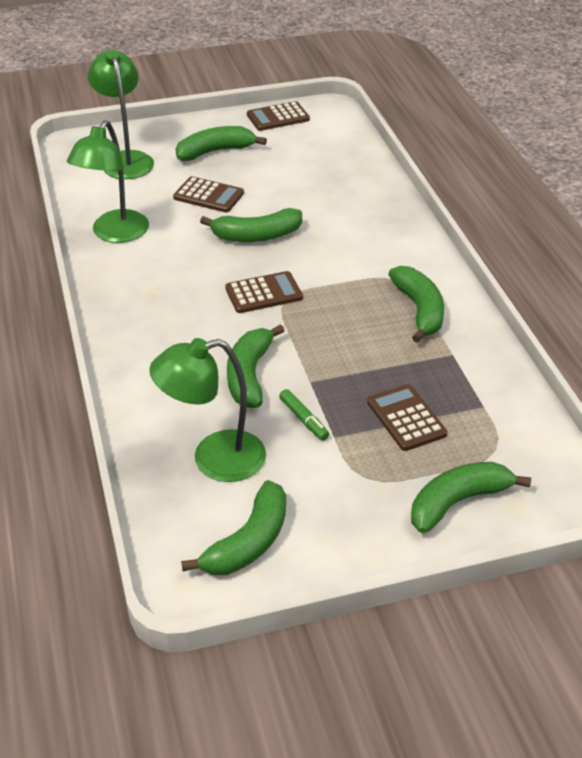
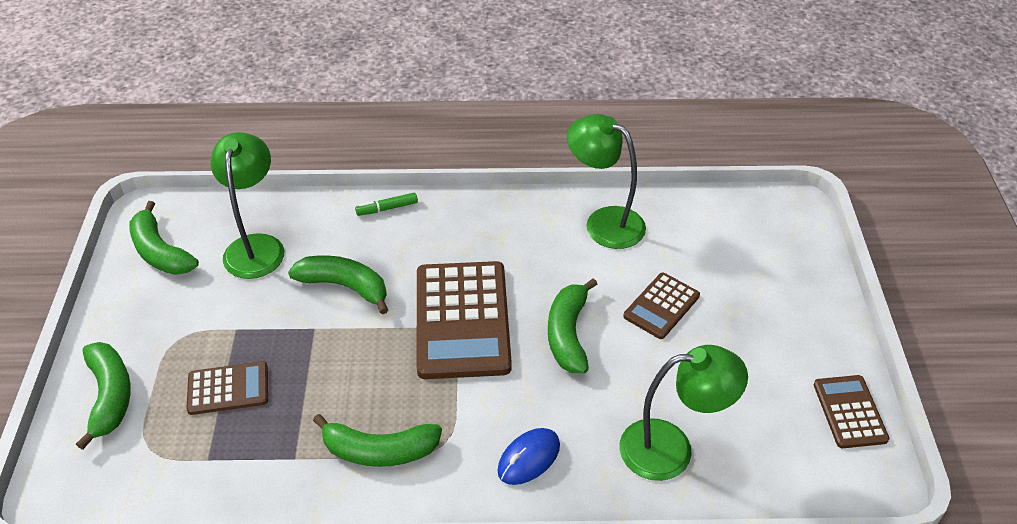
camera: 105 degrees right, 5 degrees up
green lamp [88,50,154,179] -> green lamp moved to [620,345,748,481]
green banana [175,126,267,161] -> none
brown calculator [225,271,303,313] -> brown calculator [417,261,512,379], size x1.90
green marker [279,389,329,441] -> green marker moved to [355,193,418,216]
none -> blue mouse [497,428,560,485]

